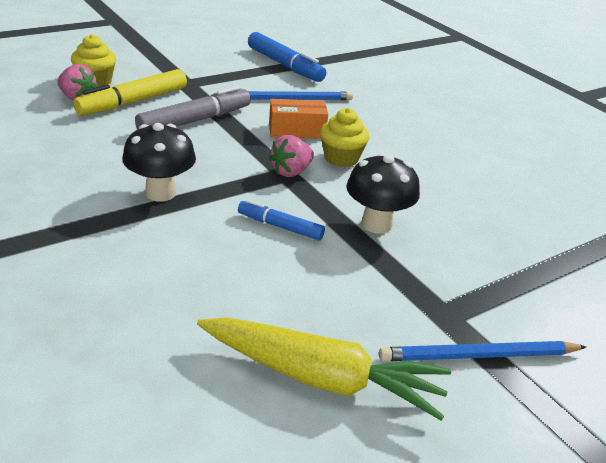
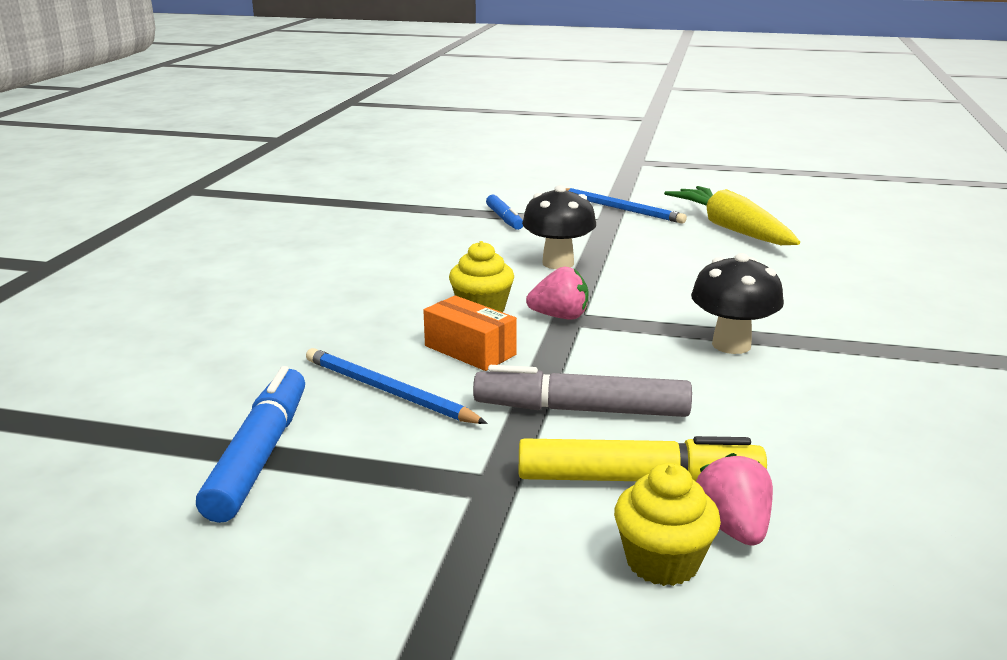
camera: 130 degrees left, 10 degrees down
blue marker [238,199,325,240] -> blue marker moved to [486,195,523,230]

